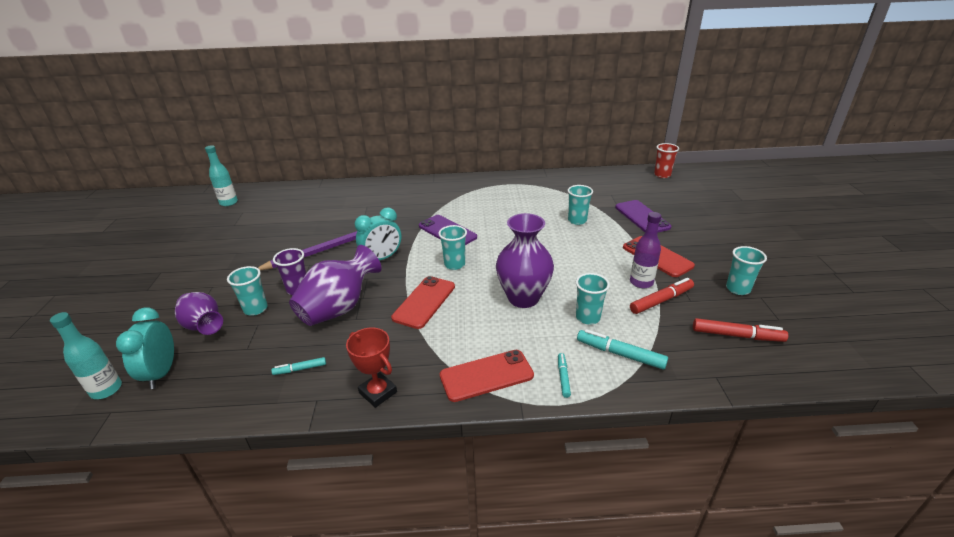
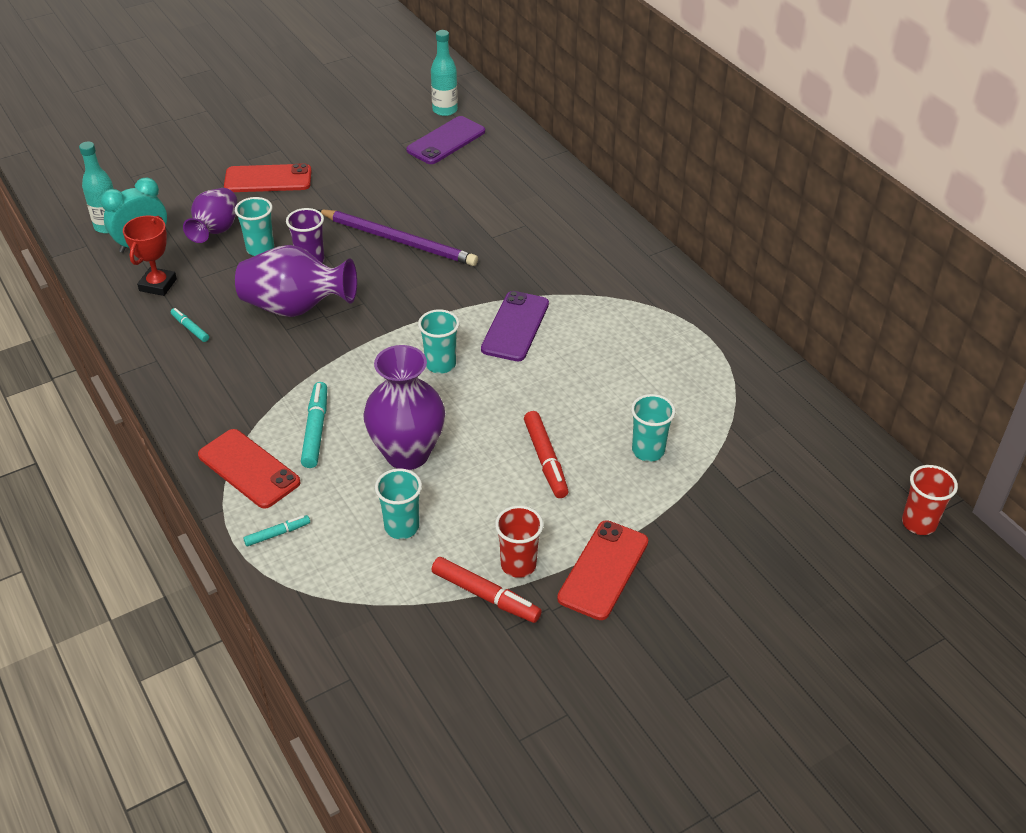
camera: 60 degrees right, 10 degrees up
red trophy [346,327,397,408] -> red trophy moved to [123,216,177,296]
turquoise clock [355,207,401,260] -> none
red phone [391,276,455,329] -> red phone moved to [224,163,311,192]
turquoise marker [577,329,668,370] -> turquoise marker moved to [301,382,327,468]
purple phone [615,200,671,232] -> purple phone moved to [406,116,485,164]
purple bottle [630,212,661,288] -> red cup [495,506,543,578]
red marker [693,318,788,342] -> red marker moved to [524,411,568,498]
turquoise cup [726,246,767,295] -> none

